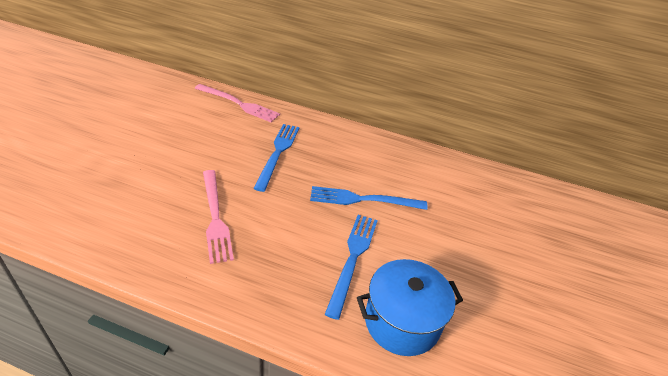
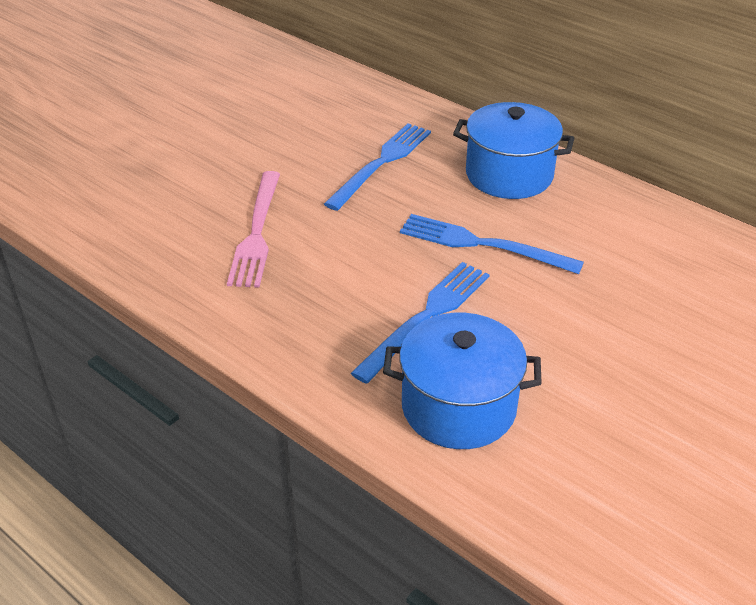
camera: 25 degrees right, 0 degrees up
pink fork [195,84,280,122] -> none
none -> blue pot [453,102,574,199]

